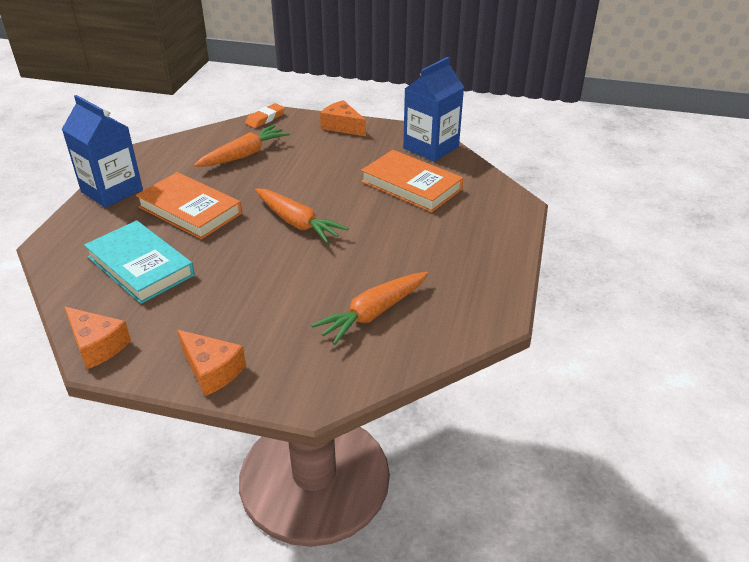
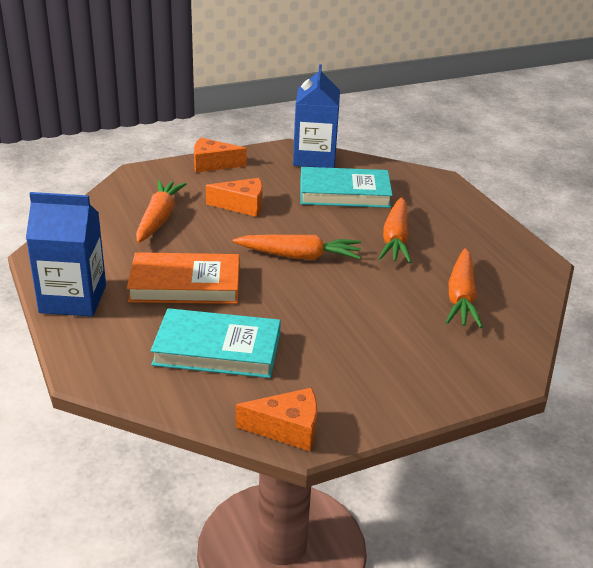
camera: 40 degrees left, 5 degrees down
orange cheese [177,330,246,396] -> orange cheese moved to [206,178,263,217]
orange eraser [245,103,285,128] -> none
orange book [361,150,463,212] -> turquoise book [301,167,393,208]
none -> orange carrot [378,197,411,263]

